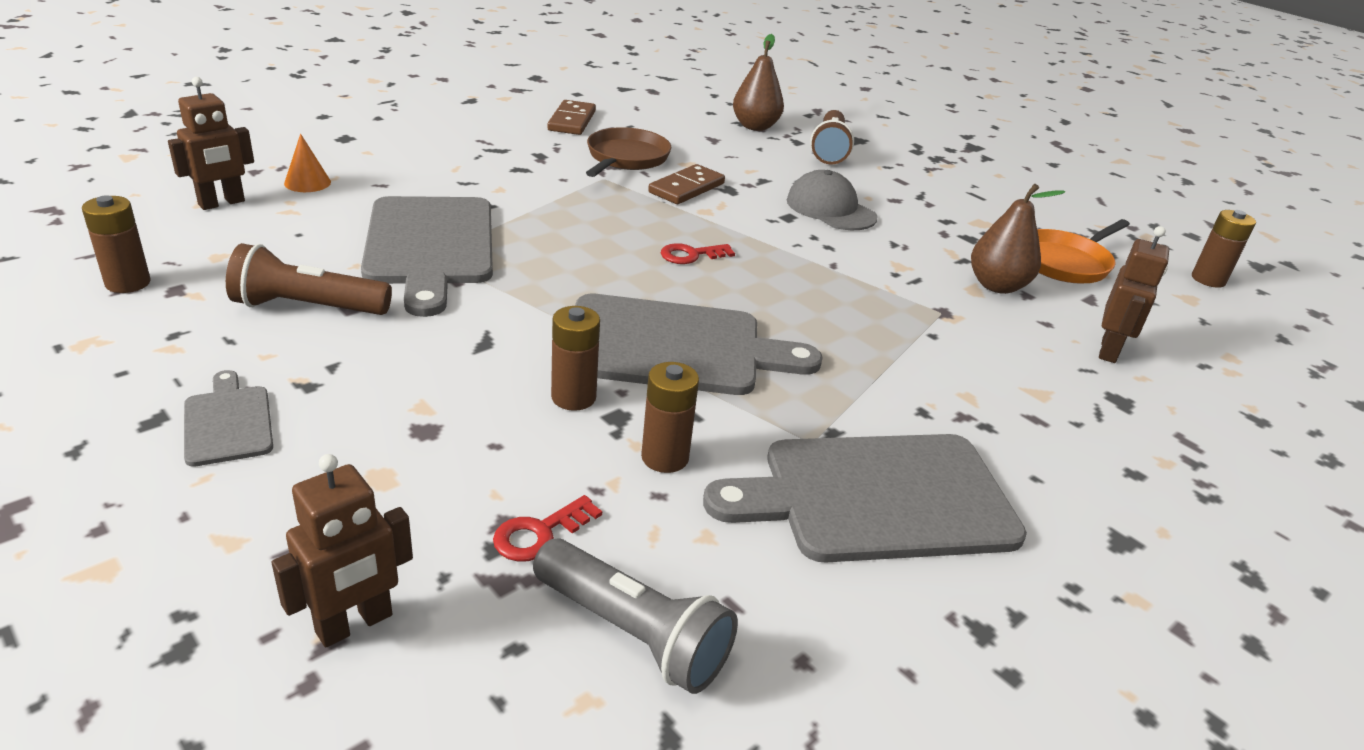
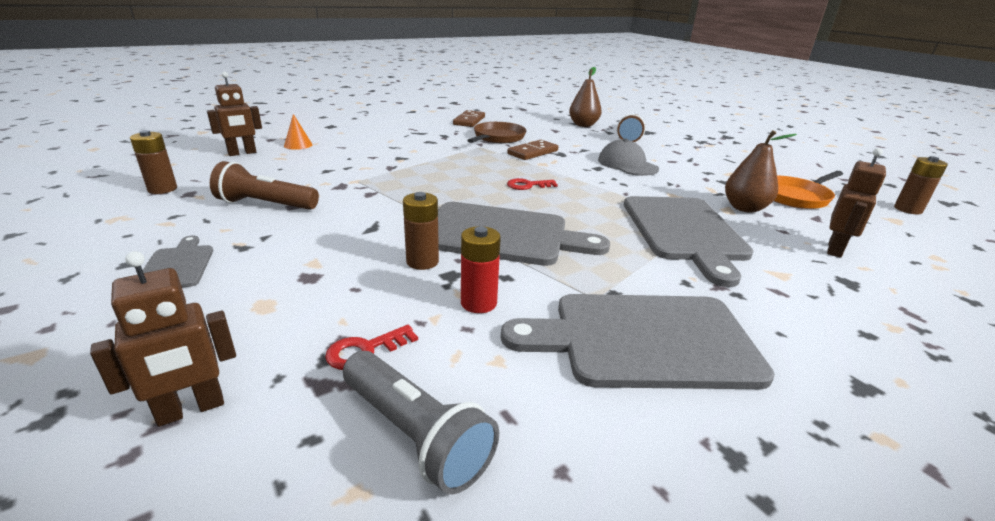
camera: 10 degrees right, 5 degrees down
grey cutting board [361,196,493,317] -> grey cutting board moved to [624,196,753,287]
brown battery [641,362,699,473] -> red battery [461,226,501,313]

